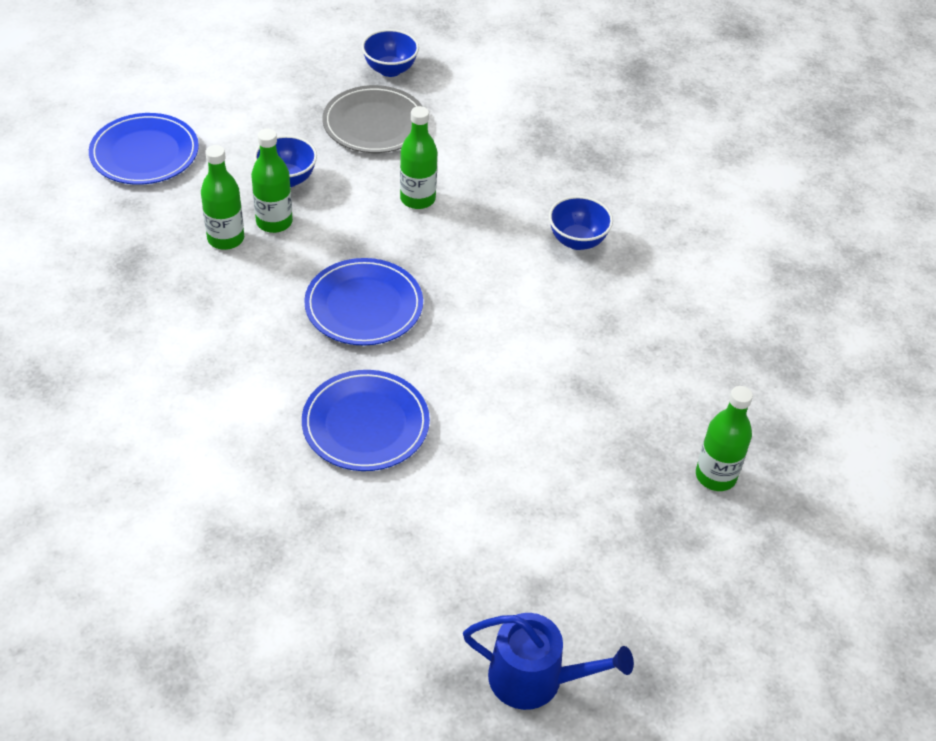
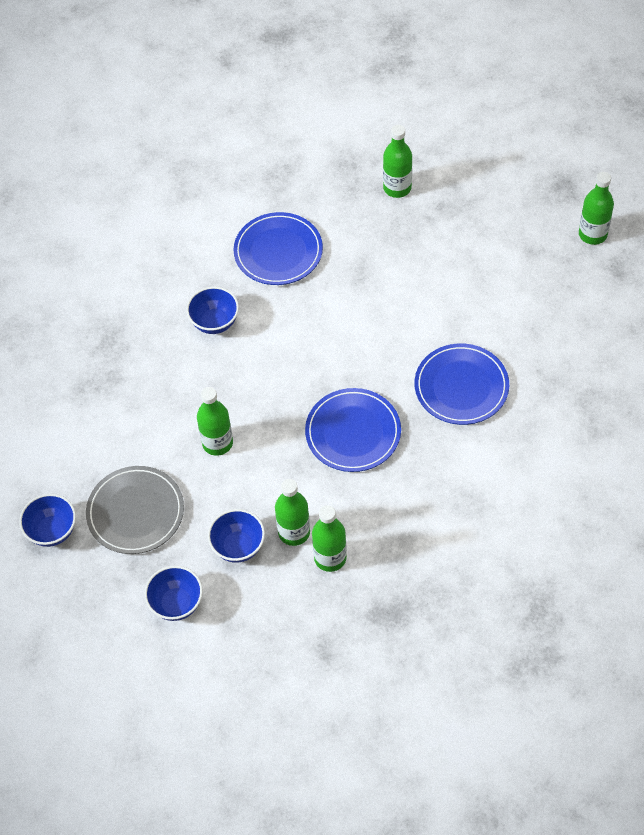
camera: 105 degrees left, 10 degrees up
blue plate [89,113,199,185] -> blue plate moved to [234,212,323,285]
blue watering can [463,613,634,710] -> green bottle [579,172,614,245]
none -> blue bowl [144,566,203,621]

